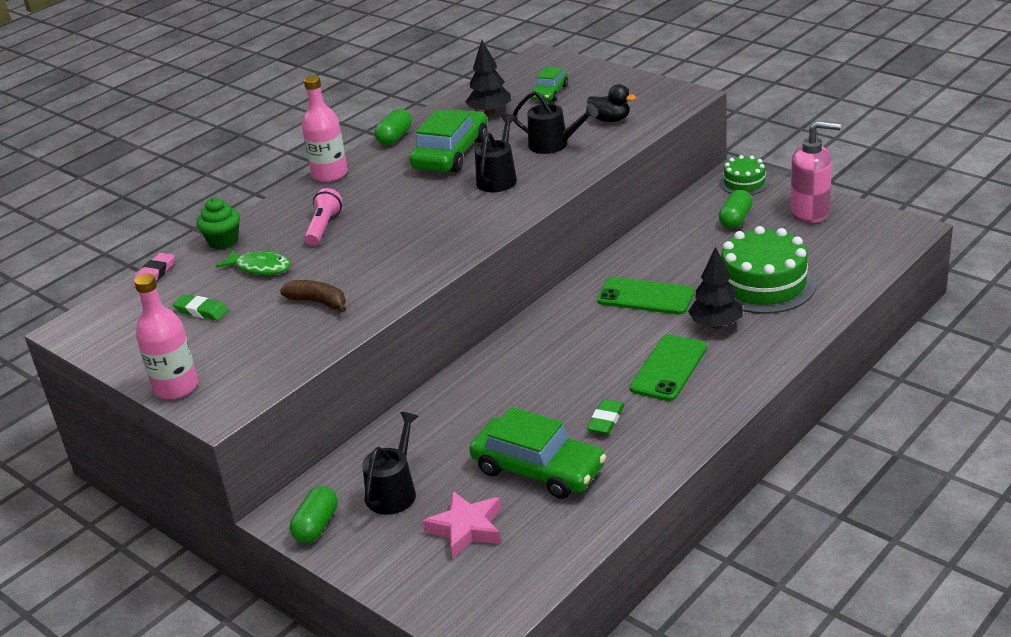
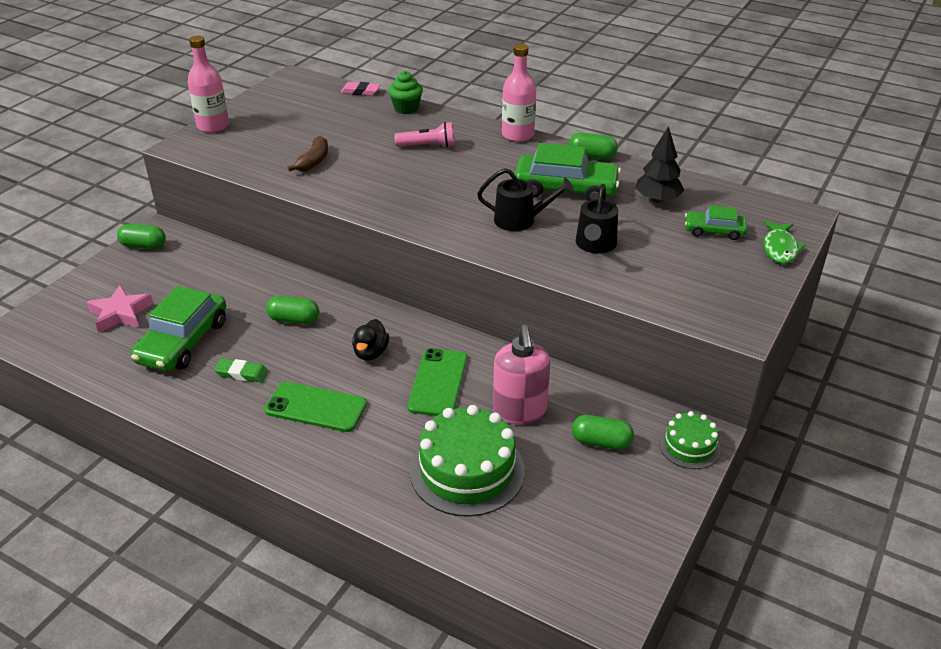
camera: 75 degrees right, 5 degrees up
green eraser [173,294,228,320] -> none
green fish [216,249,291,275] -> green fish moved to [763,220,806,264]
black watering can [362,412,419,515] -> none
black duck [587,84,636,122] -> black duck moved to [352,319,389,360]
black tree [688,247,743,329] -> none
pink soap dispenser [790,121,841,223] -> pink soap dispenser moved to [493,325,550,424]
none -> green capsule [266,296,319,324]

